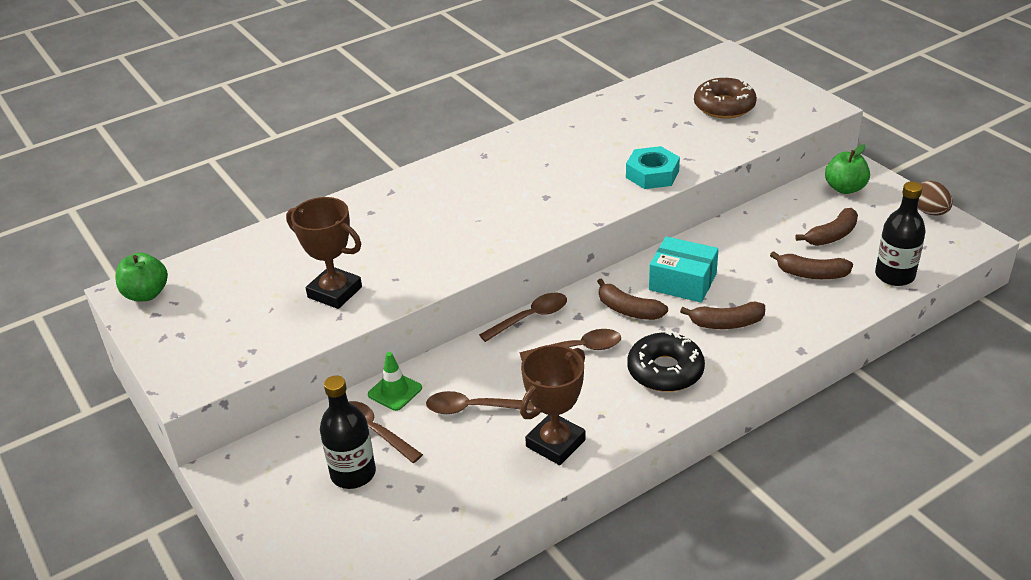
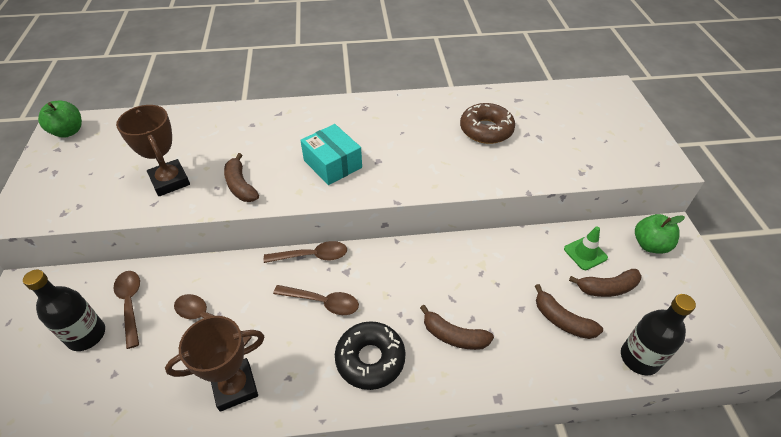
camera: 25 degrees right, 10 degrees up
green traffic cone [368,352,422,411] -> green traffic cone moved to [564,226,608,270]
brown banana [597,278,668,320] -> brown banana moved to [224,153,259,202]
turquoise nut [626,146,680,189] -> none
turquoise box [649,236,719,303] -> turquoise box moved to [300,124,362,185]
brown donut [694,78,757,119] -> brown donut moved to [460,103,515,144]
brown egg [918,181,953,216] -> none

